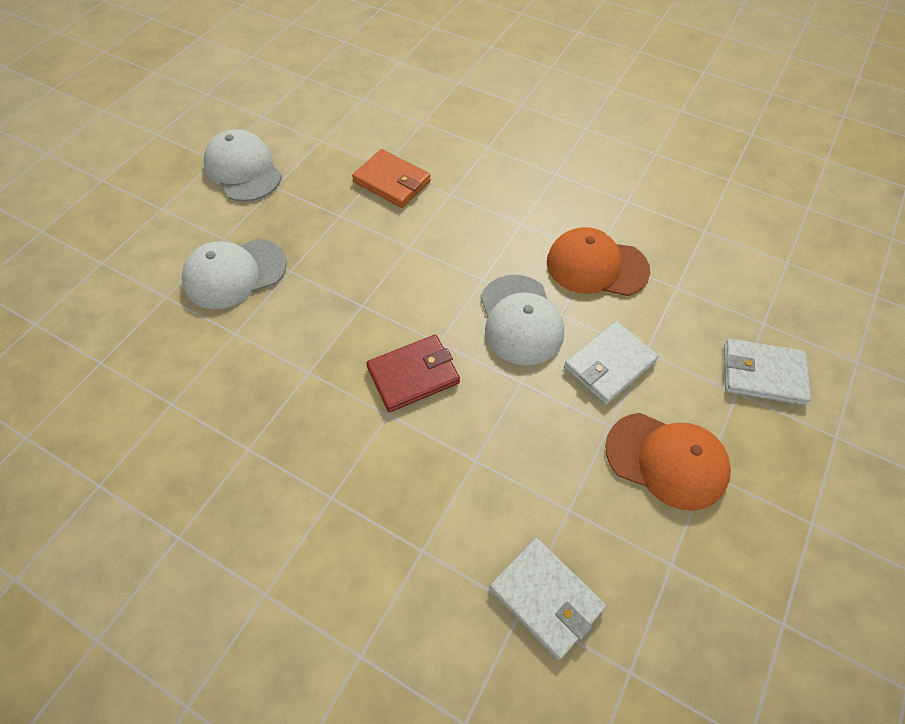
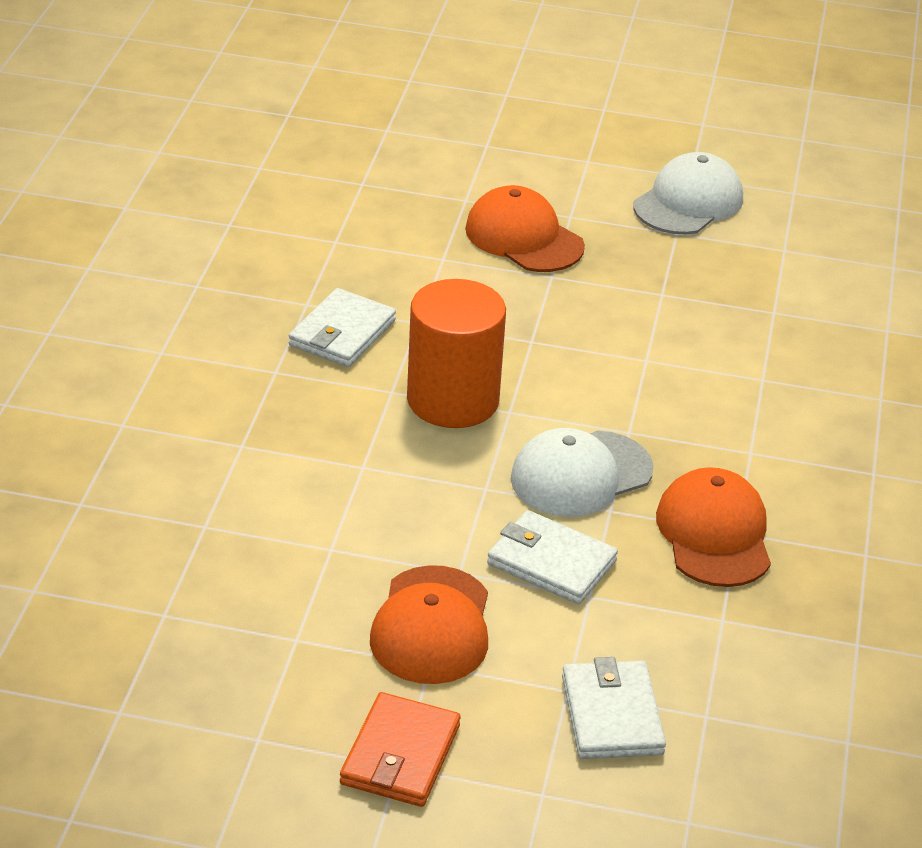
camera: 70 degrees right, 20 degrees down
white cap [182,239,287,309] -> orange cap [465,185,585,272]
orange wallet [352,149,431,208] -> orange wallet moved to [340,692,460,807]
red wallet [366,335,460,412] -> orange cylinder [407,279,506,428]
white wallet [490,538,606,660] -> white wallet moved to [289,288,396,367]

